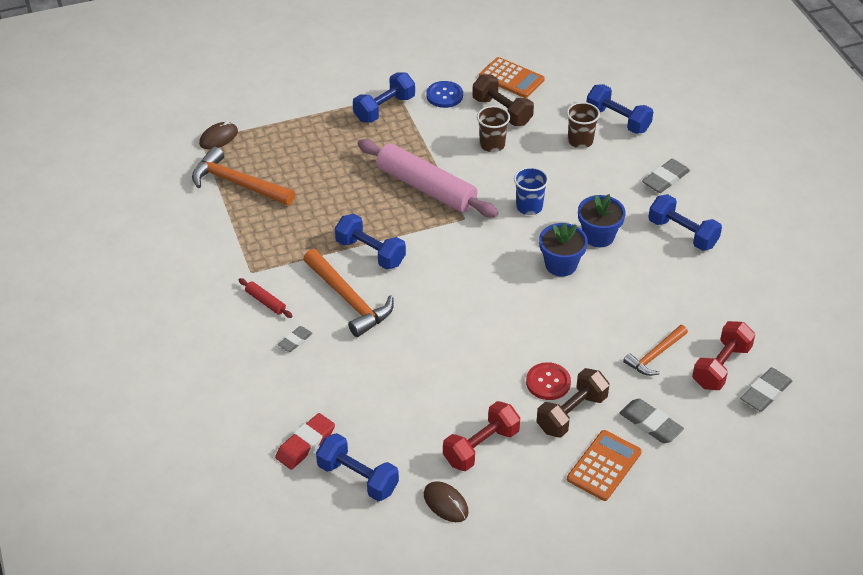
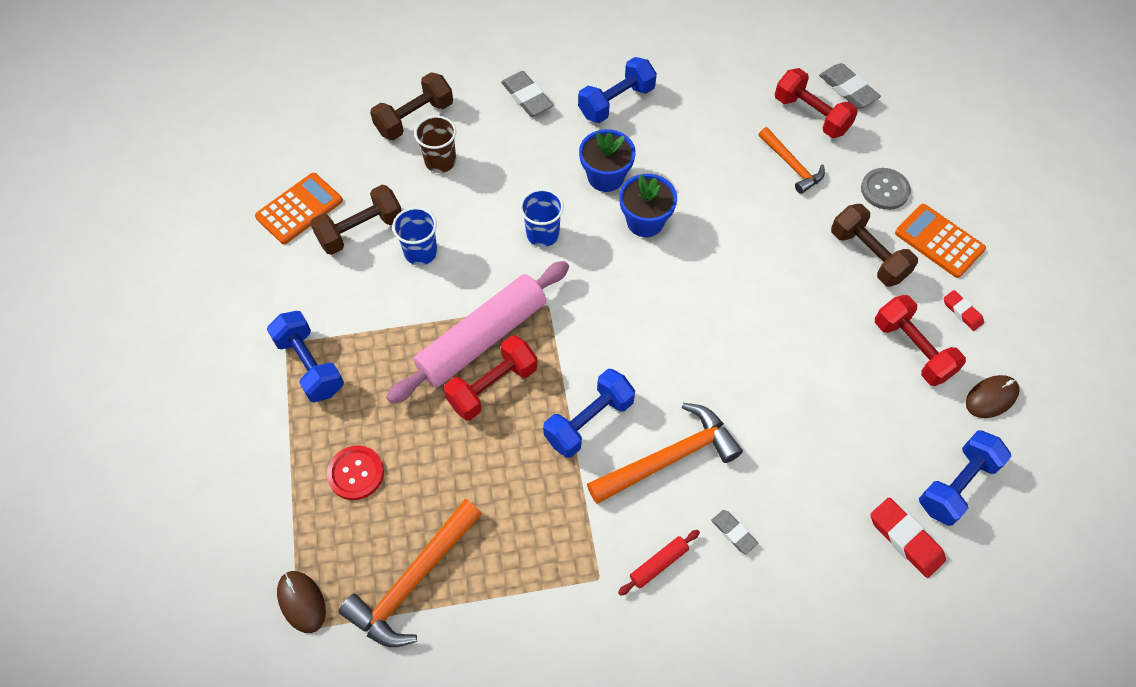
camera: 80 degrees left, 15 degrees up
blue button [426,81,463,108] -> none
brown cup [477,106,510,152] -> blue cup [392,207,437,265]
red button [526,362,571,400] -> red button moved to [327,446,384,500]
blue dumbbell [586,84,653,134] -> brown dumbbell [370,72,453,140]
grey eraser [619,399,684,443] -> grey button [861,168,911,210]
none -> red dumbbell [443,335,537,420]
none -> red eraser [944,290,984,331]

